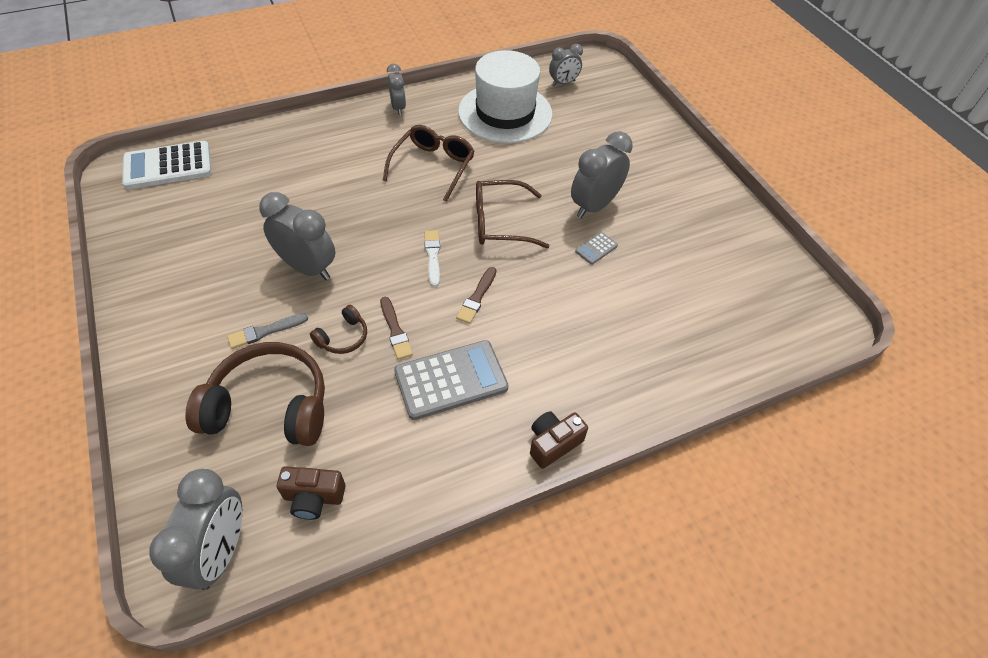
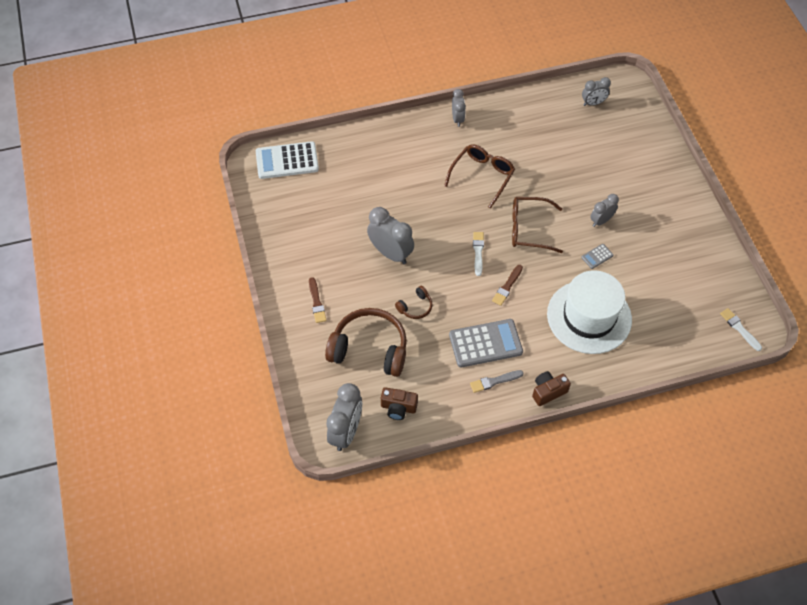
camera: 10 degrees right, 5 degrees up
grey brush [227,313,308,349] -> grey brush moved to [470,370,523,393]
brown brush [380,297,413,360] -> brown brush moved to [309,277,327,323]
white hat [458,50,552,143] -> white hat moved to [547,270,632,354]
grey clock [571,131,633,218] -> grey clock [590,194,619,227], size x0.60
none -> white brush [720,308,762,351]

